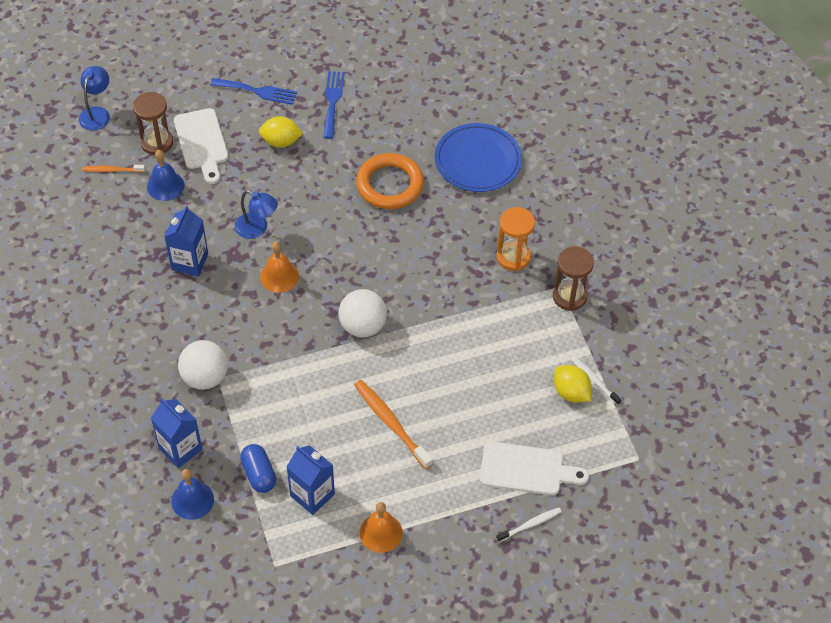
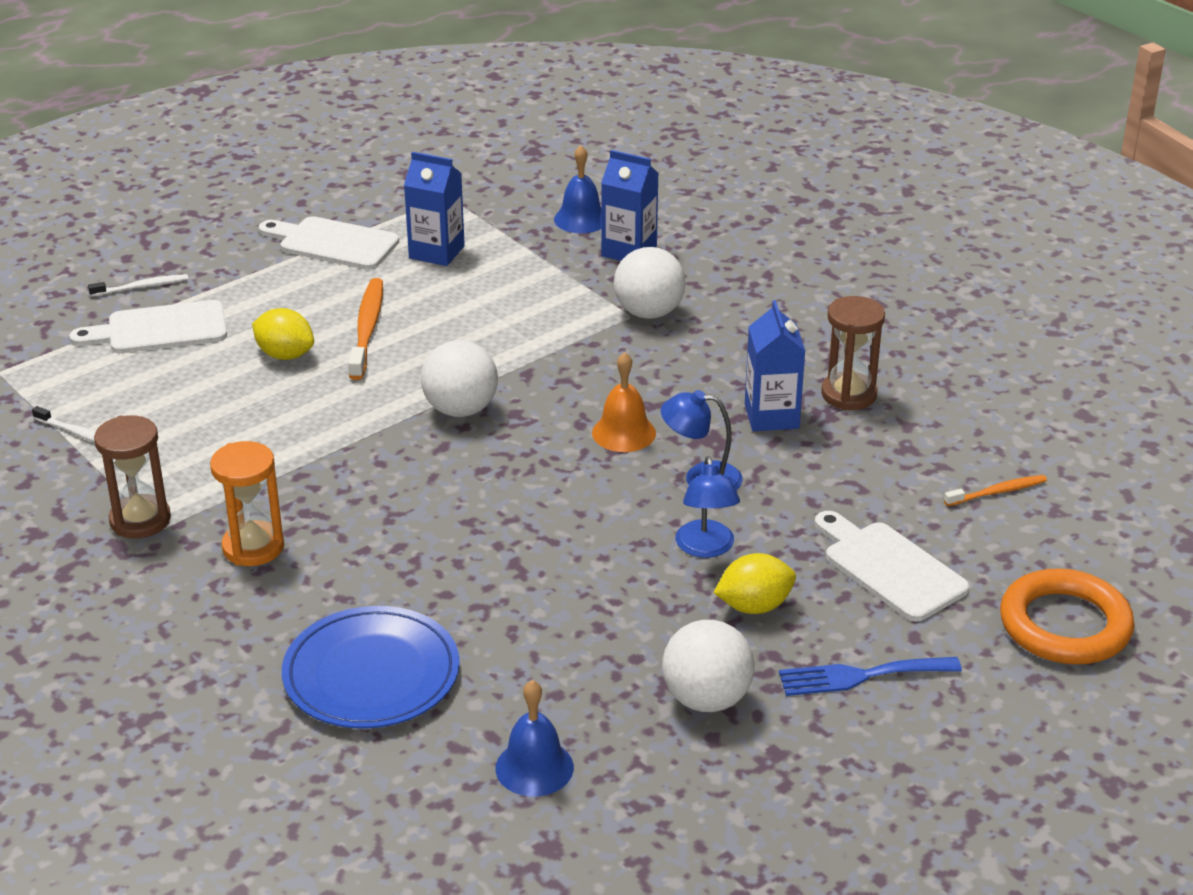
camera: 160 degrees right, 20 degrees down
blue lamp [79,66,110,131] -> blue lamp moved to [676,456,740,558]
brown hourglass [133,92,173,155] -> brown hourglass moved to [821,296,885,410]
blue bell [147,150,184,201] -> blue bell moved to [495,680,574,797]
blue capsule [240,444,276,493] -> none
blue fork [323,71,345,139] -> white ball [662,620,754,712]
orange toothbrush [354,380,433,469] -> orange toothbrush turned 120 degrees counterclockwise [348,278,383,380]
orange ring [356,153,424,209] -> orange ring moved to [1000,568,1135,665]
orange bell [360,502,403,553] -> white cutting board [259,216,399,270]
white toothbrush [496,507,562,542] -> white toothbrush turned 150 degrees counterclockwise [88,274,188,297]
yellow lemon [554,365,592,403] -> yellow lemon moved to [252,308,314,360]

